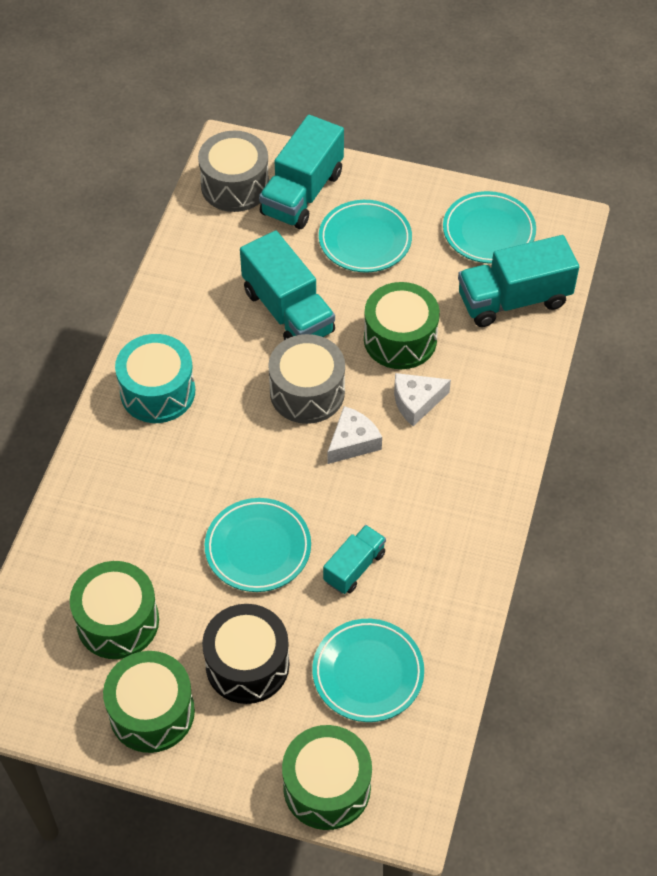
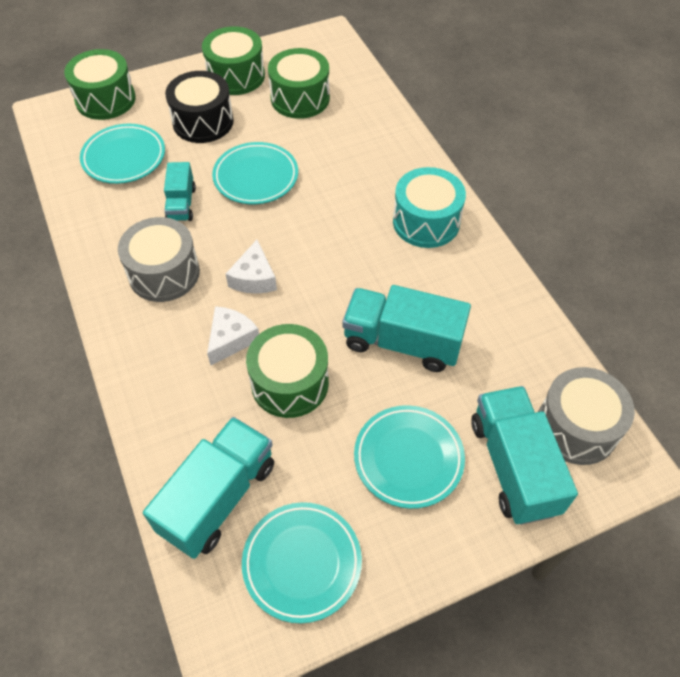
camera: 140 degrees right, 0 degrees up
grey drum [268,334,345,424] -> grey drum moved to [118,217,200,302]

